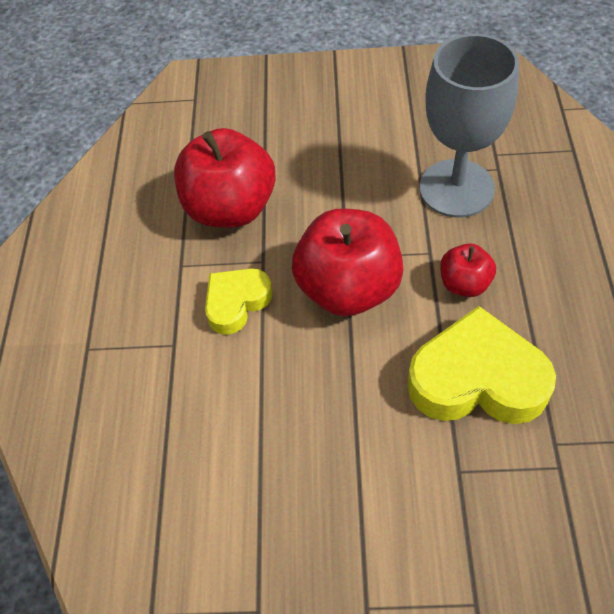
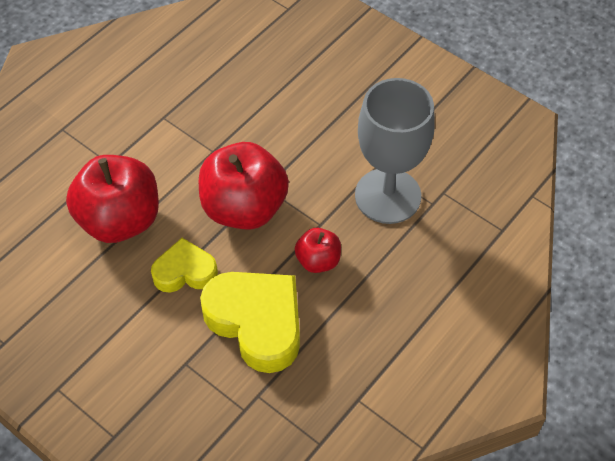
camera: 35 degrees right, 0 degrees up
red apple [174,128,276,228] -> red apple moved to [66,155,159,243]
yellow heart [205,268,273,335] -> yellow heart moved to [151,238,218,292]

